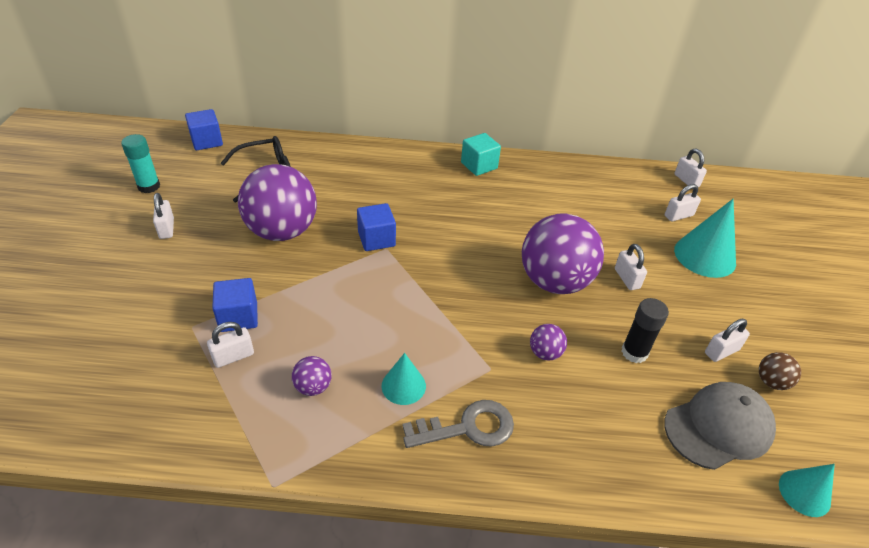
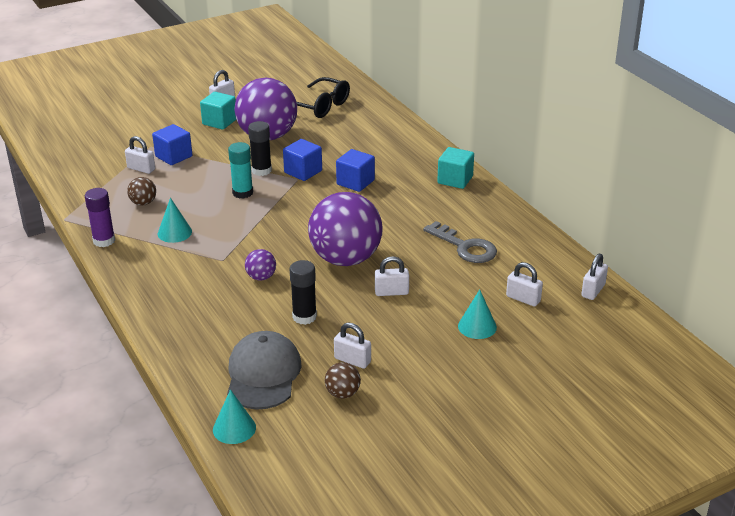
camera: 60 degrees right, 10 degrees down
turquoise glue stick [121,134,160,193] -> turquoise glue stick moved to [228,142,253,199]
blue cube [185,109,223,150] -> blue cube moved to [336,149,375,192]
purple ball [292,356,332,396] -> brown ball [127,177,156,205]
grey key [403,400,514,448] -> grey key moved to [423,221,497,263]
white padlock [615,244,647,290] -> white padlock turned 45 degrees clockwise [375,256,409,296]
grey cap [664,382,776,470] -> grey cap turned 120 degrees counterclockwise [227,331,301,410]
turquoise cone [674,199,736,278] -> turquoise cone [458,289,497,339], size x0.59
none -> purple glue stick [85,188,115,247]
none -> turquoise cube [200,92,236,130]
none -> black glue stick [248,121,272,176]

